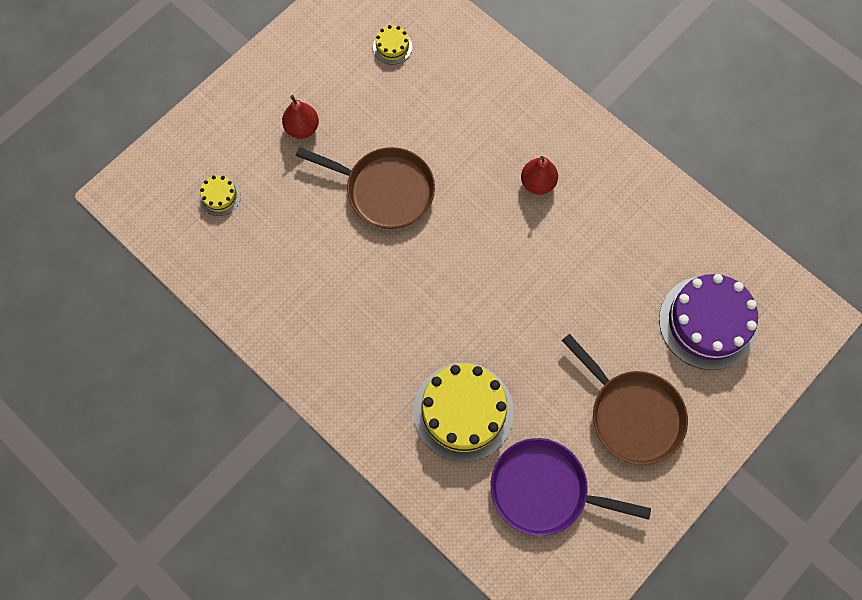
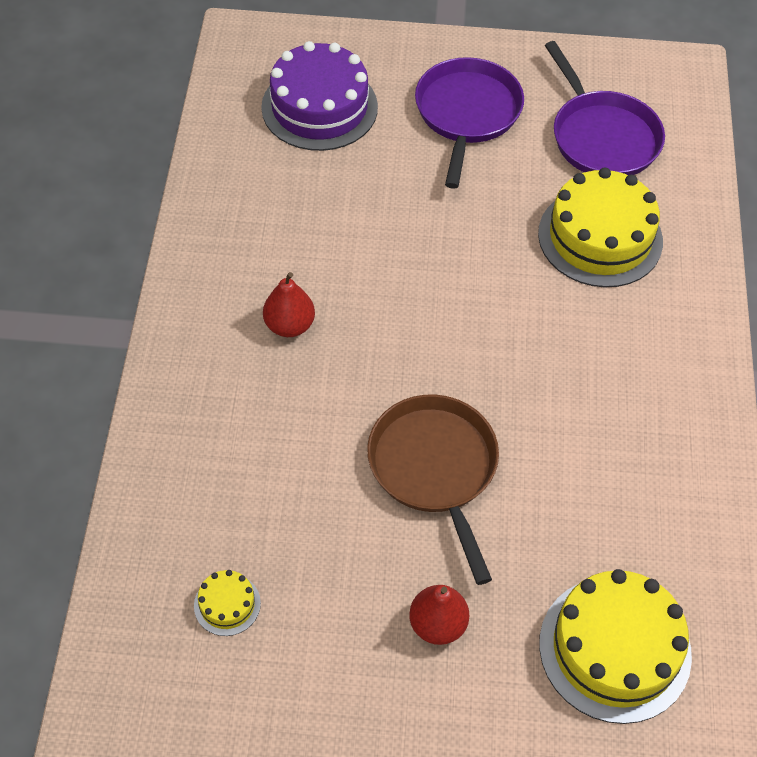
camera: 130 degrees left, 15 degrees down
yellow cake [199,175,241,216] -> yellow cake [539,569,692,724], size x2.25
brown pan [562,334,688,465] -> purple pan [415,57,524,189]

